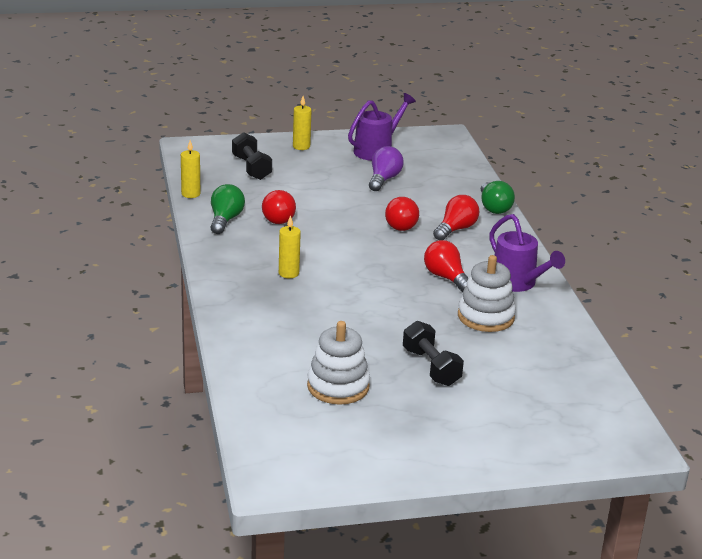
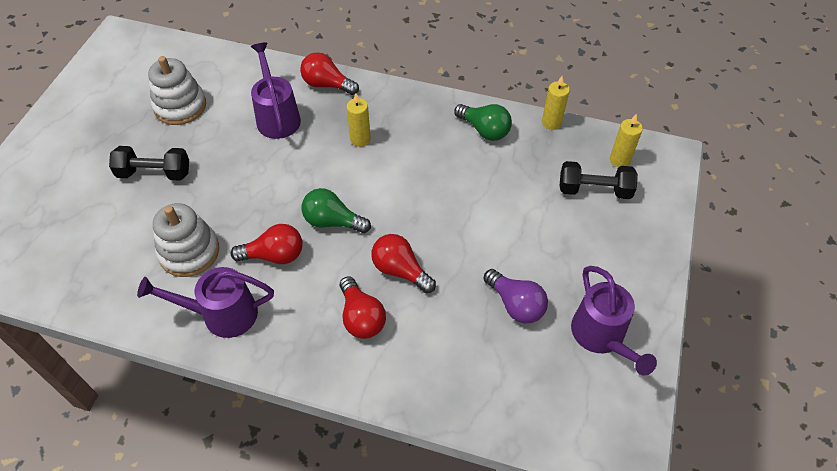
camera: 120 degrees right, 25 degrees up
red light bulb [262,190,296,224] -> red light bulb moved to [300,52,359,95]
yellow candle [293,96,312,150] -> yellow candle moved to [610,114,643,167]
green light bulb [481,181,515,214] -> green light bulb moved to [302,188,371,233]
none -> purple watering can [251,42,301,139]

